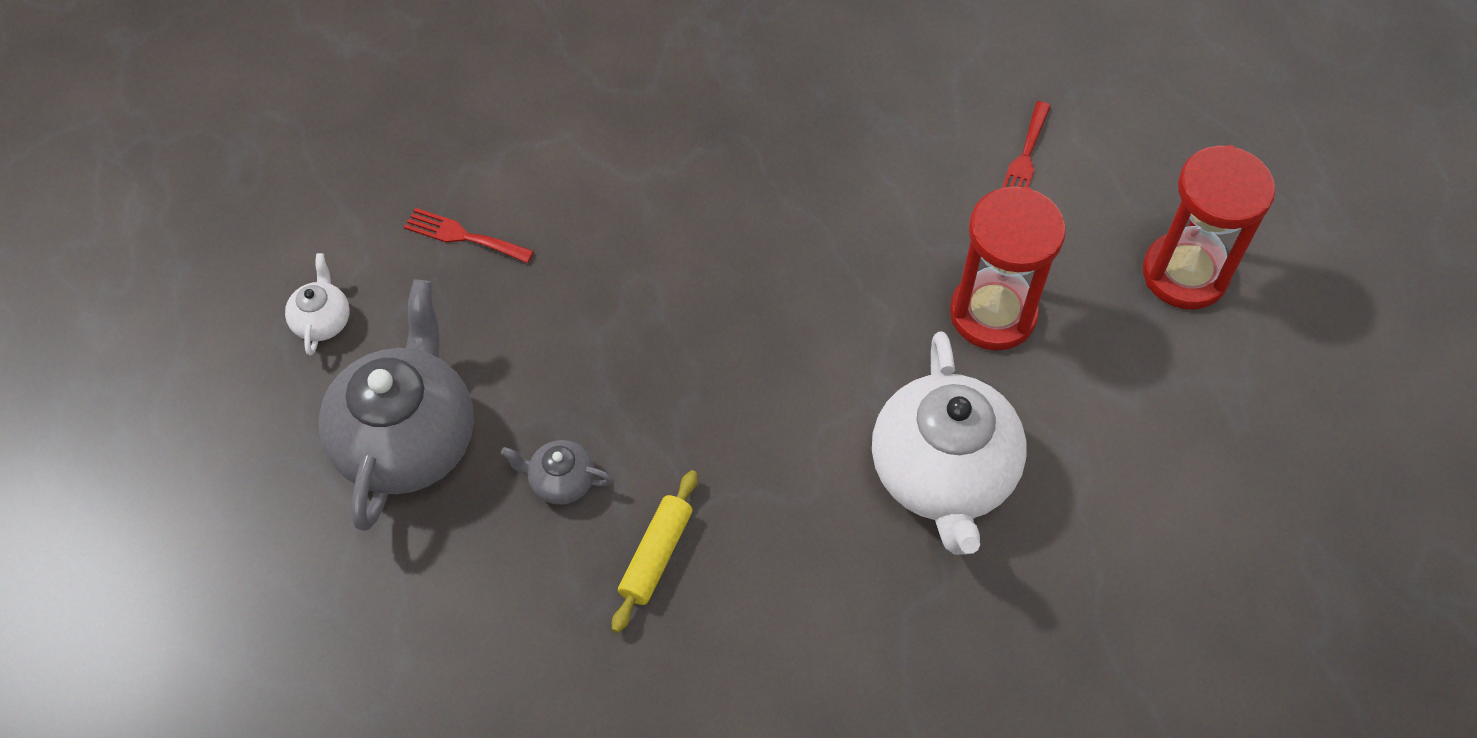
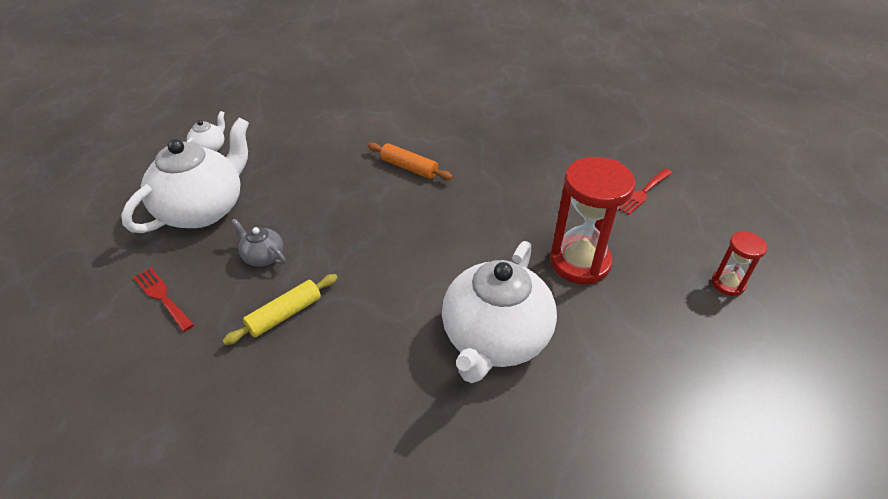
camera: 25 degrees right, 15 degrees down
grey teapot [319,280,474,531] -> white teapot [121,117,249,233]
red fork [404,208,534,263] -> red fork moved to [133,267,194,332]
red hourglass [1143,145,1275,310] -> red hourglass [712,232,767,296], size x0.52
none -> orange rolling pin [368,143,453,180]

